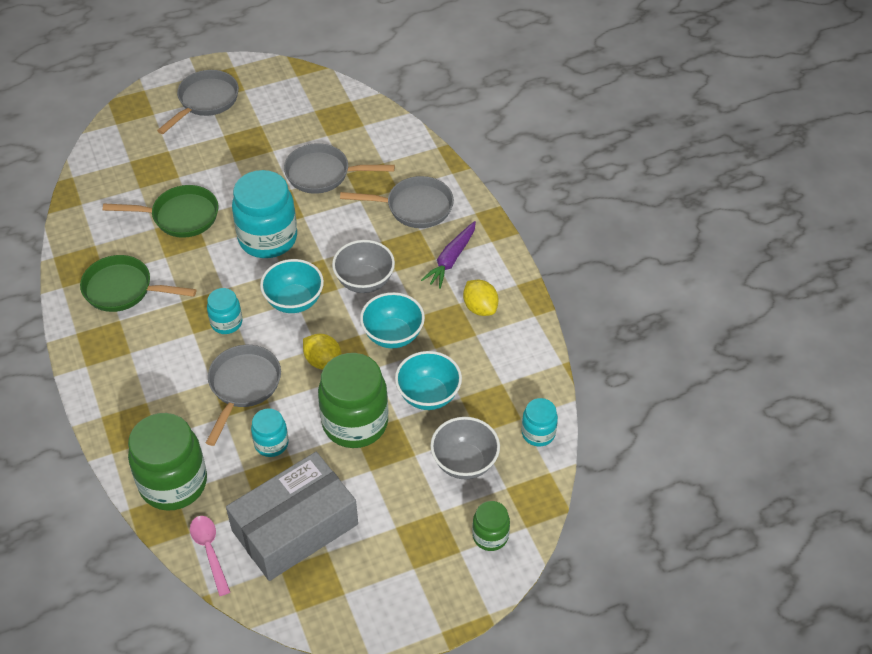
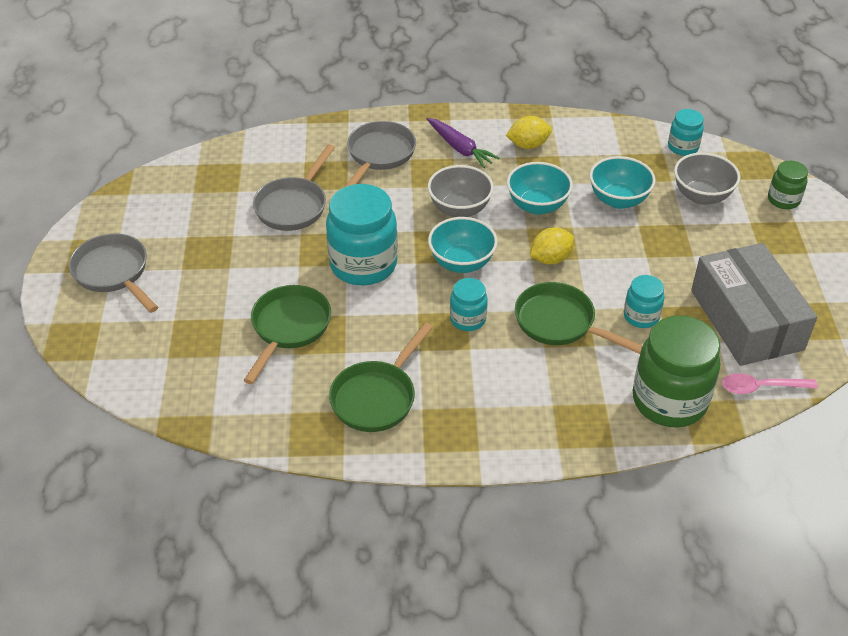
camera: 70 degrees left, 5 degrees down
grey pan [206,345,281,446] -> green pan [515,282,642,354]
green jar [318,353,389,448] -> none

